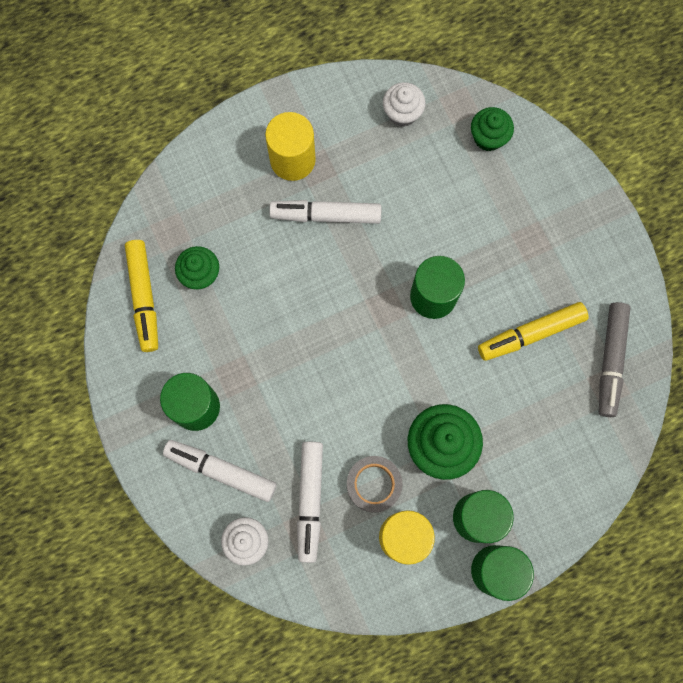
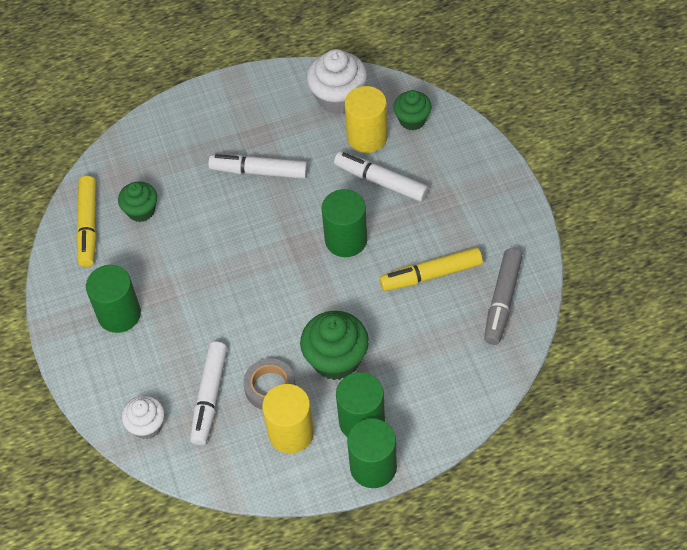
camera: 10 degrees right, 20 degrees down
white marker [163,440,277,502] -> white marker moved to [334,151,429,202]
yellow cylinder [265,112,316,181] -> yellow cylinder moved to [345,86,388,153]
white cupcake [383,82,426,127] -> white cupcake [307,49,367,114], size x1.60

